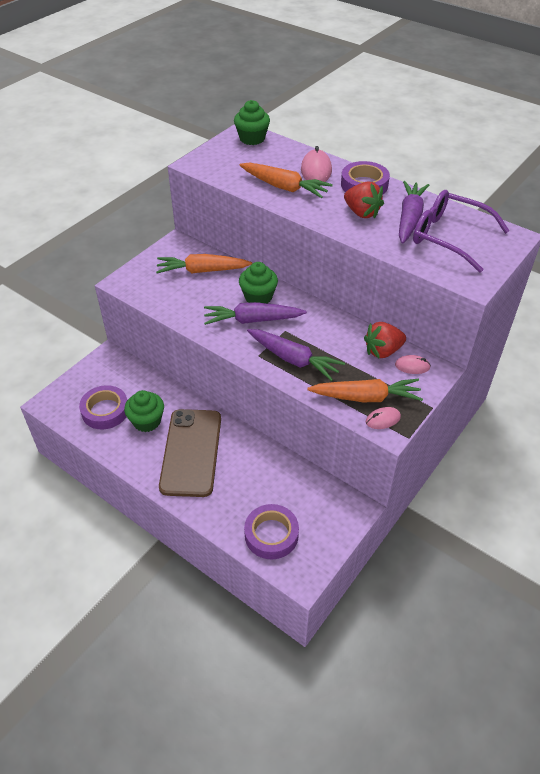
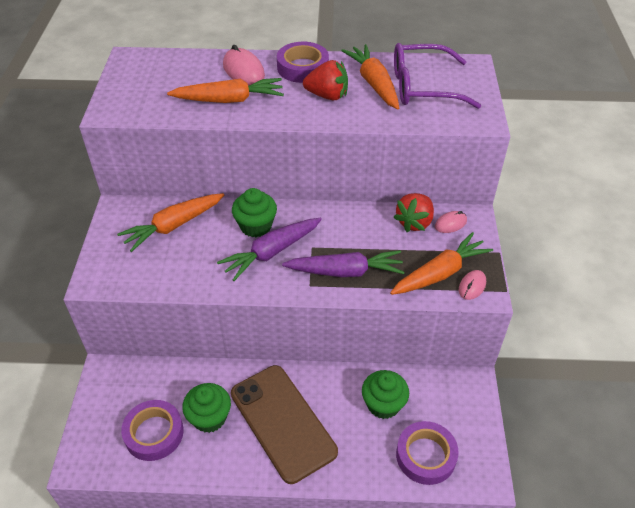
camera: 35 degrees left, 0 degrees up
green cupcake [234,100,270,145] -> green cupcake moved to [362,370,409,419]
purple carrot [399,181,429,244] -> orange carrot [341,44,399,110]

